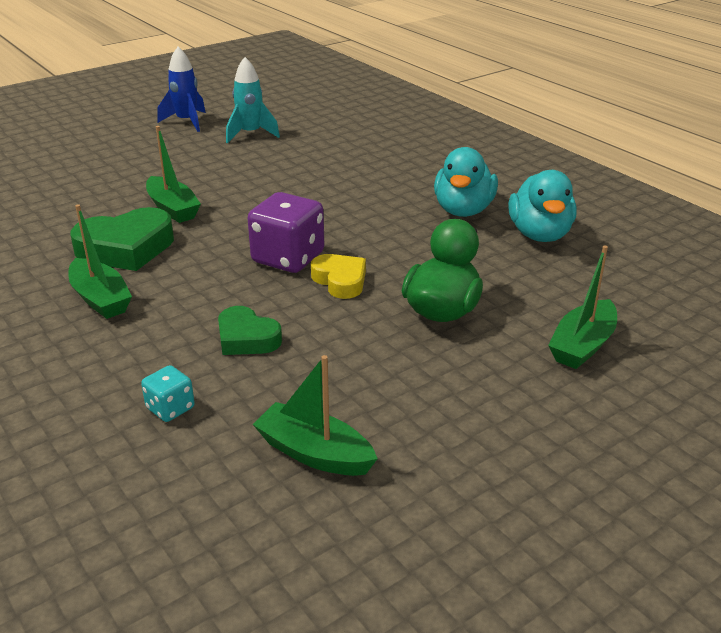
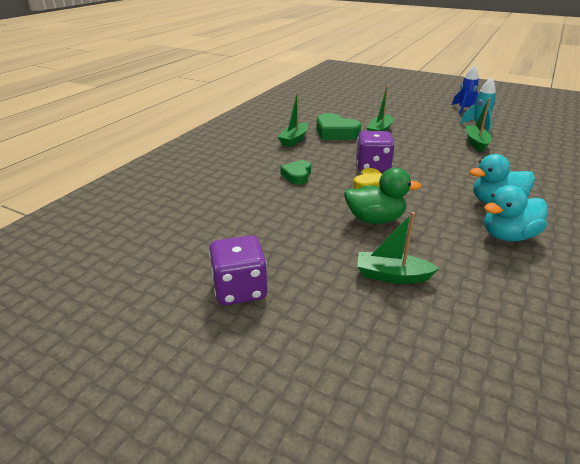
camera: 65 degrees right, 0 degrees up
turquoise dice [141,365,195,422] -> none
green boat [252,355,378,476] -> green boat moved to [466,98,491,152]
none -> purple dice [209,235,267,305]

